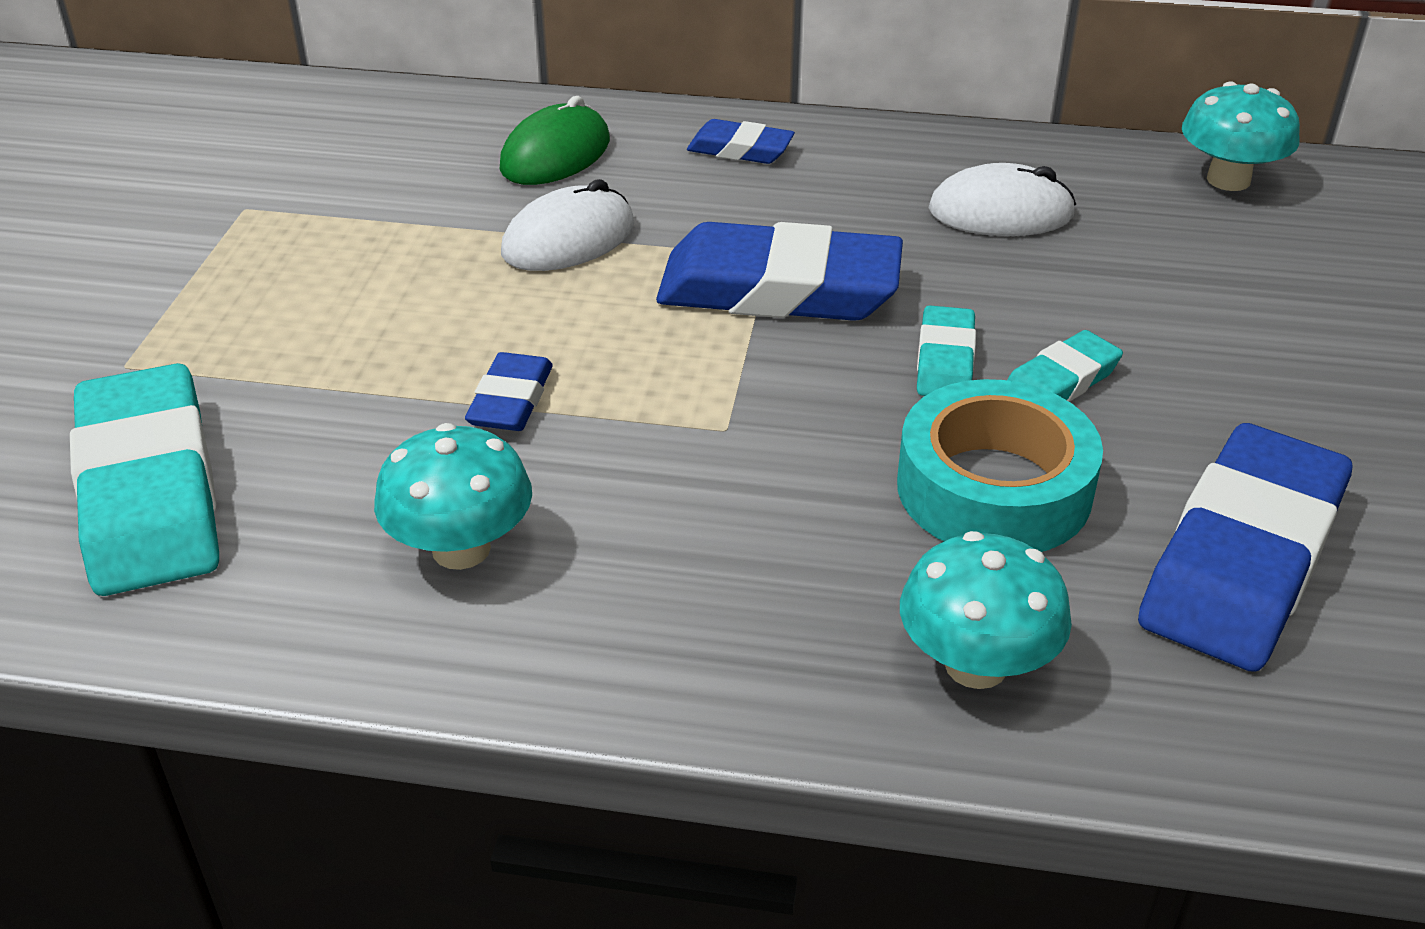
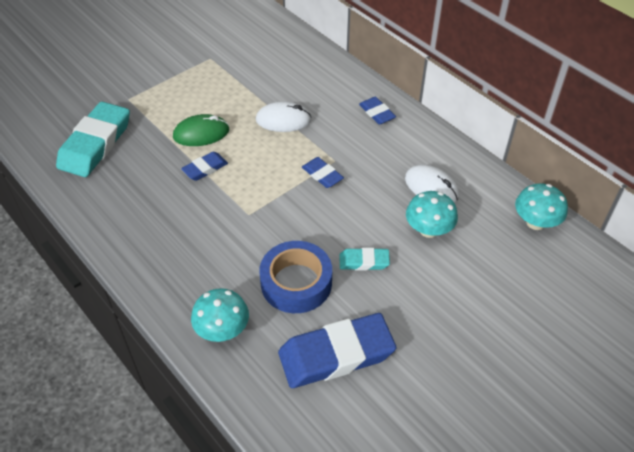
camera: 40 degrees right, 10 degrees up
turquoise mushroom [374,423,532,570] -> turquoise mushroom moved to [406,191,458,238]
green mouse [499,96,610,185] -> green mouse moved to [173,114,229,146]
blue eraser [656,222,903,321] -> blue eraser [302,157,344,188], size x0.49
turquoise tape [897,379,1103,552] -> blue tape [259,241,332,313]
turquoise eraser [917,305,976,396] -> none

